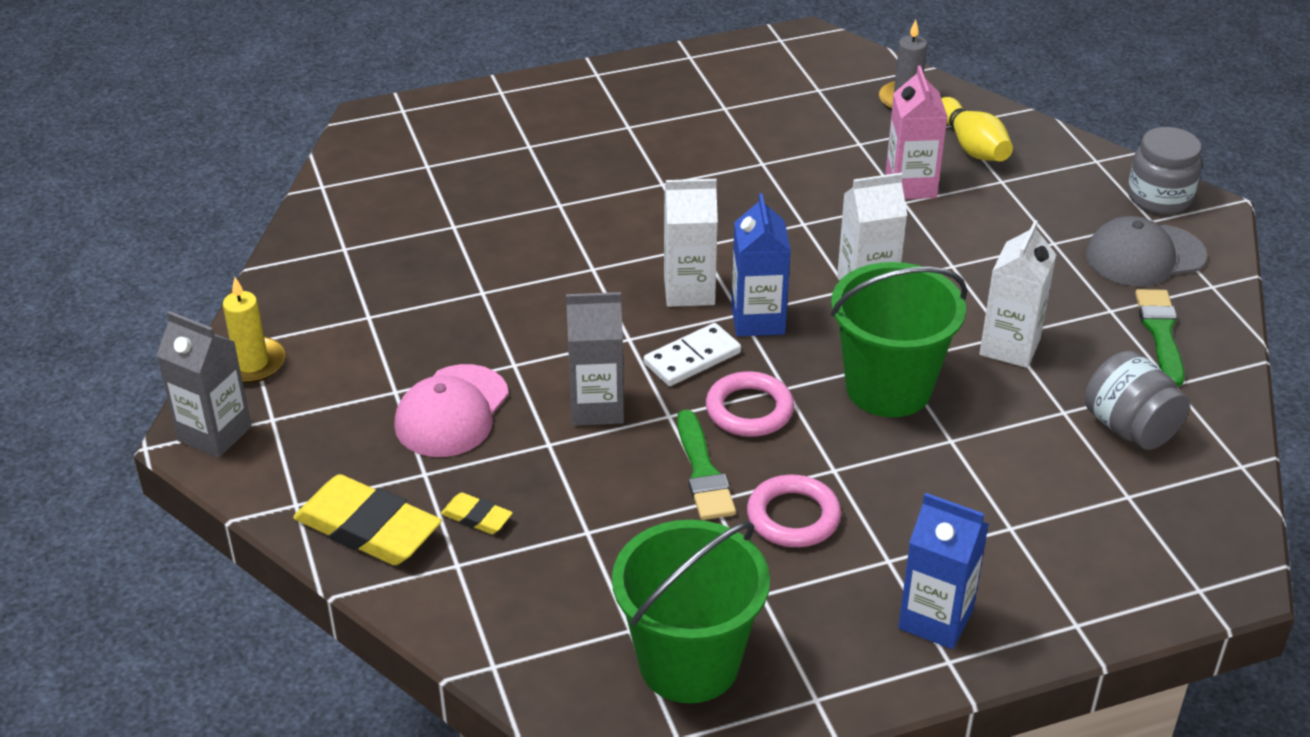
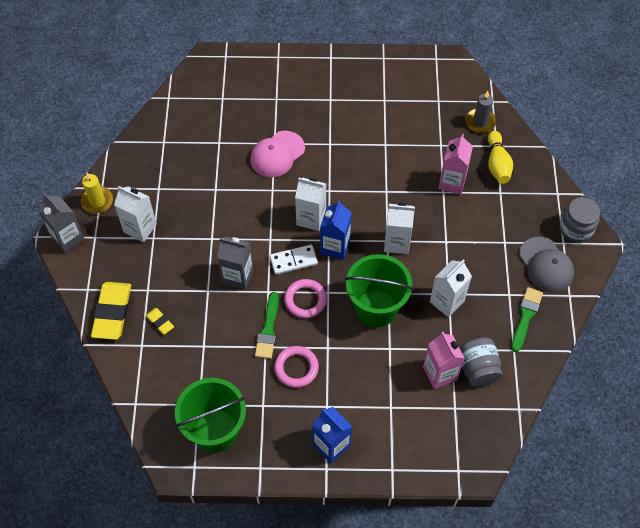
camera: 20 degrees right, 20 degrees up
yellow eraser [293,474,442,565] -> yellow eraser turned 45 degrees clockwise [91,282,131,340]
pink cap [394,364,509,457] -> pink cap moved to [250,131,305,177]
grey cap [1086,216,1207,286] -> grey cap turned 120 degrees counterclockwise [519,237,574,292]
none -> white carton [114,186,157,242]
none -> pink carton [423,332,464,389]

